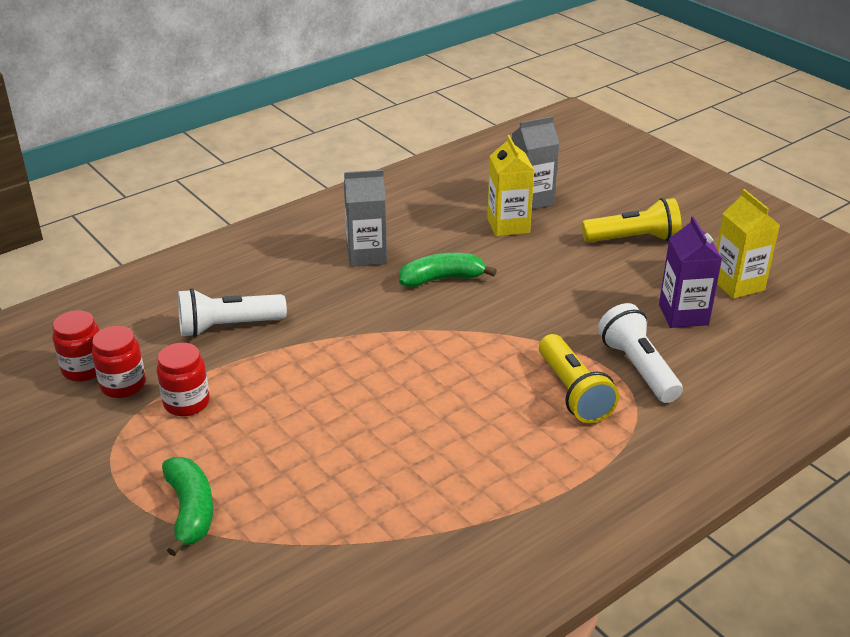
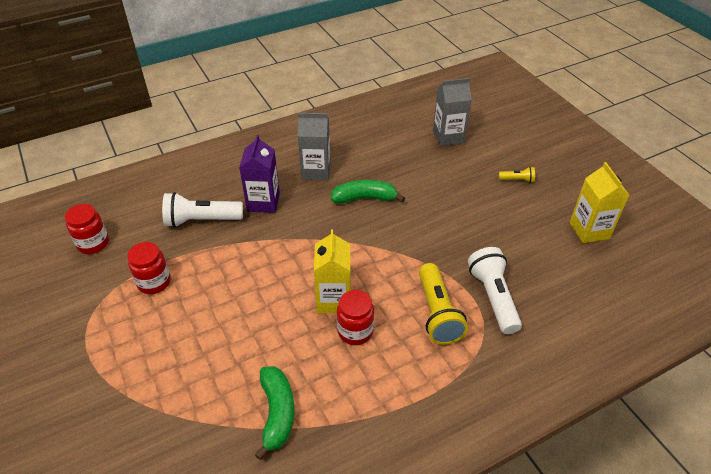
camera: 10 degrees right, 10 degrees up
red jar [92,326,146,398] -> red jar moved to [337,290,374,345]
green banana [162,457,213,556] -> green banana moved to [255,366,294,460]
yellow carton [487,135,535,236] -> yellow carton moved to [314,230,351,313]
yellow flashlight [582,198,682,242] -> yellow flashlight [499,167,535,183], size x0.48
purple carton [659,216,722,328] -> purple carton moved to [239,135,280,213]

